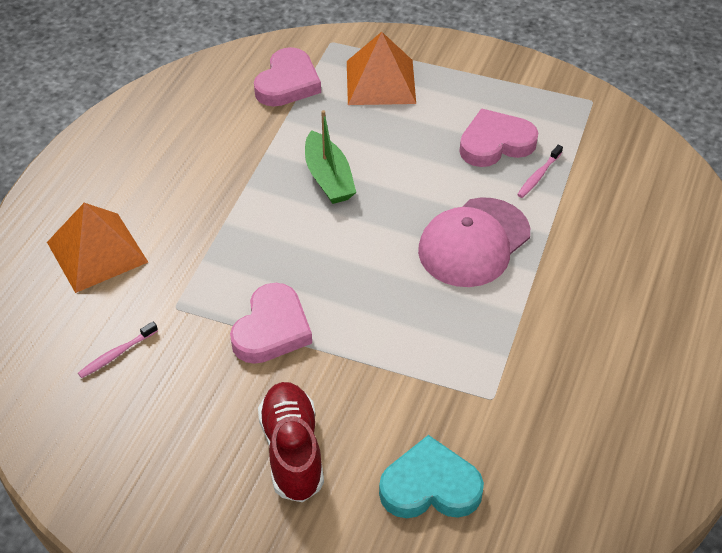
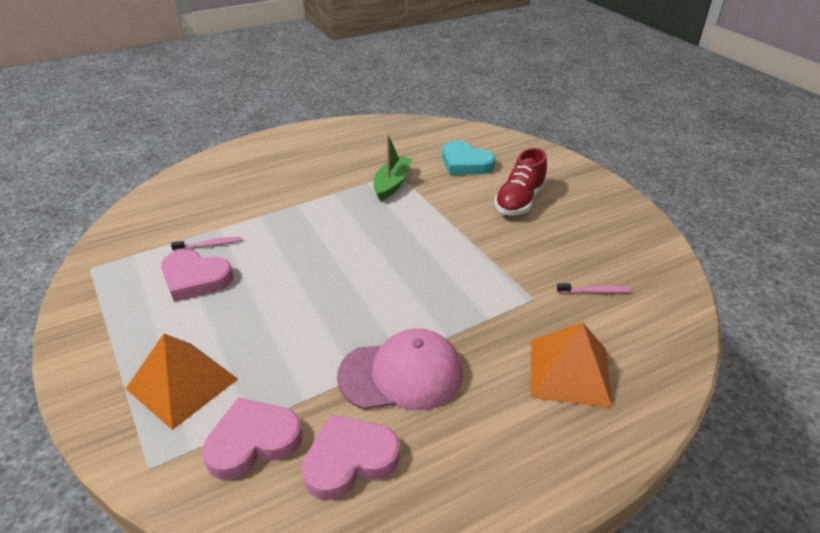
camera: 140 degrees left, 10 degrees down
pink heart [230,283,312,364] -> pink heart moved to [302,414,400,500]
green boat [305,110,356,204] -> green boat moved to [373,135,412,201]
pink cap [418,197,530,287] -> pink cap moved to [337,328,463,410]

